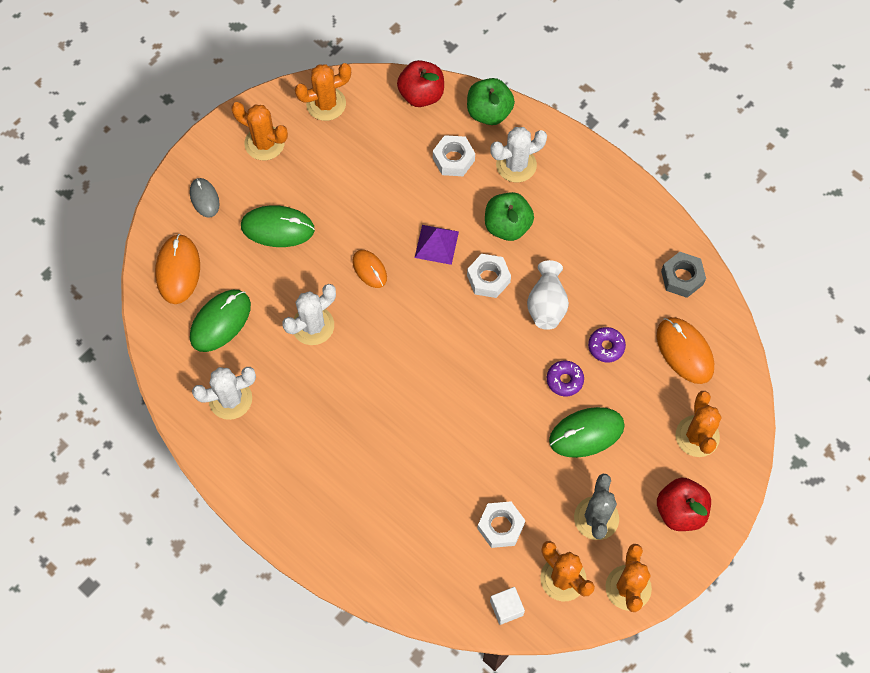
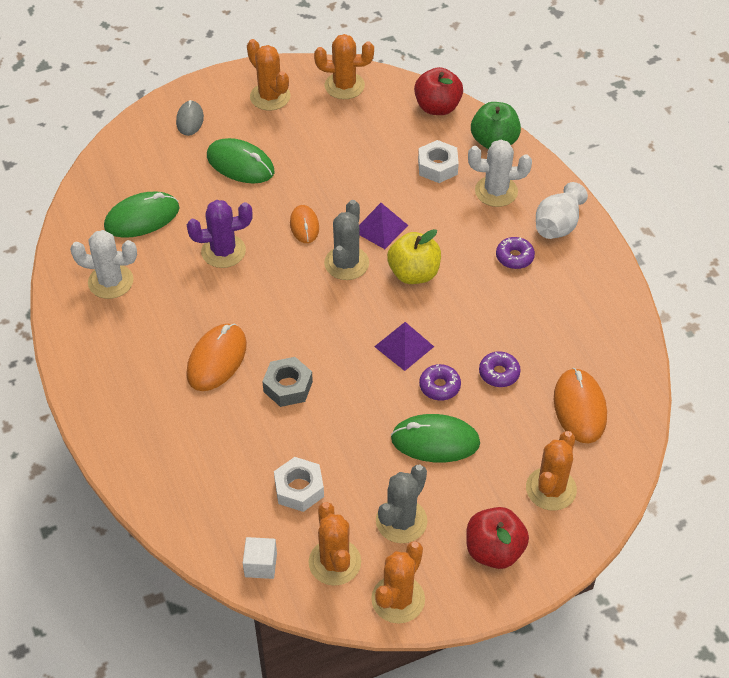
camera: 25 degrees right, 15 degrees down
orange mouse [155,234,200,304] -> orange mouse moved to [186,323,247,391]
white cactus [282,284,336,345] -> purple cactus [187,200,253,268]
white nut [467,254,511,298] -> yellow apple [387,229,441,284]
green apple [485,192,534,241] -> none
white vase [527,260,569,330] -> white vase moved to [536,182,588,239]
grey nut [661,252,706,298] -> grey nut moved to [262,357,313,407]
none -> grey cactus [324,200,369,280]
none -> purple pyramid [374,322,434,371]
none -> purple donut [496,237,535,269]

